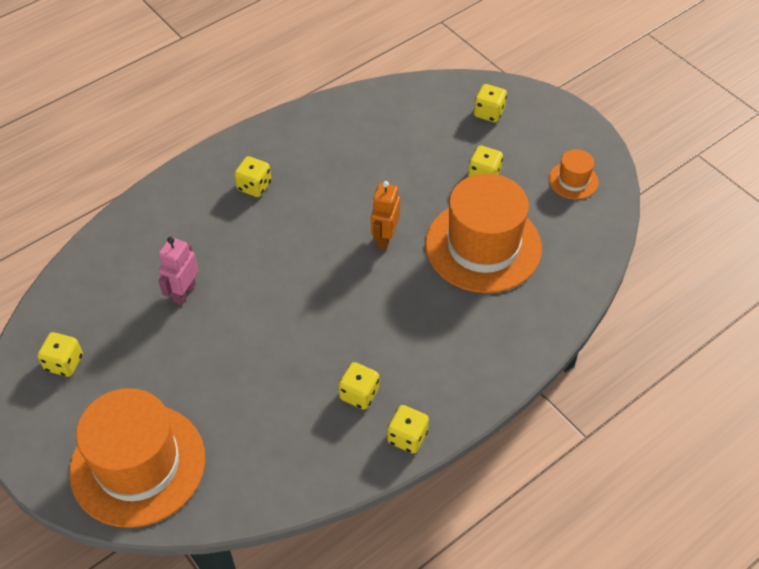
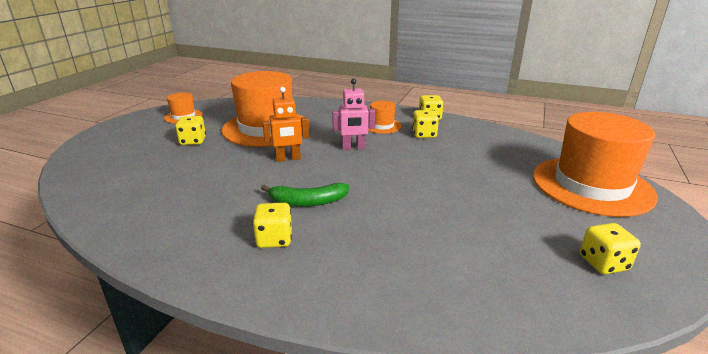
camera: 120 degrees left, 25 degrees down
pink robot [158,237,198,305] -> pink robot moved to [332,79,375,150]
yellow dice [474,84,507,122] -> none
none -> green banana [261,183,350,207]
none -> orange hat [368,101,401,134]

